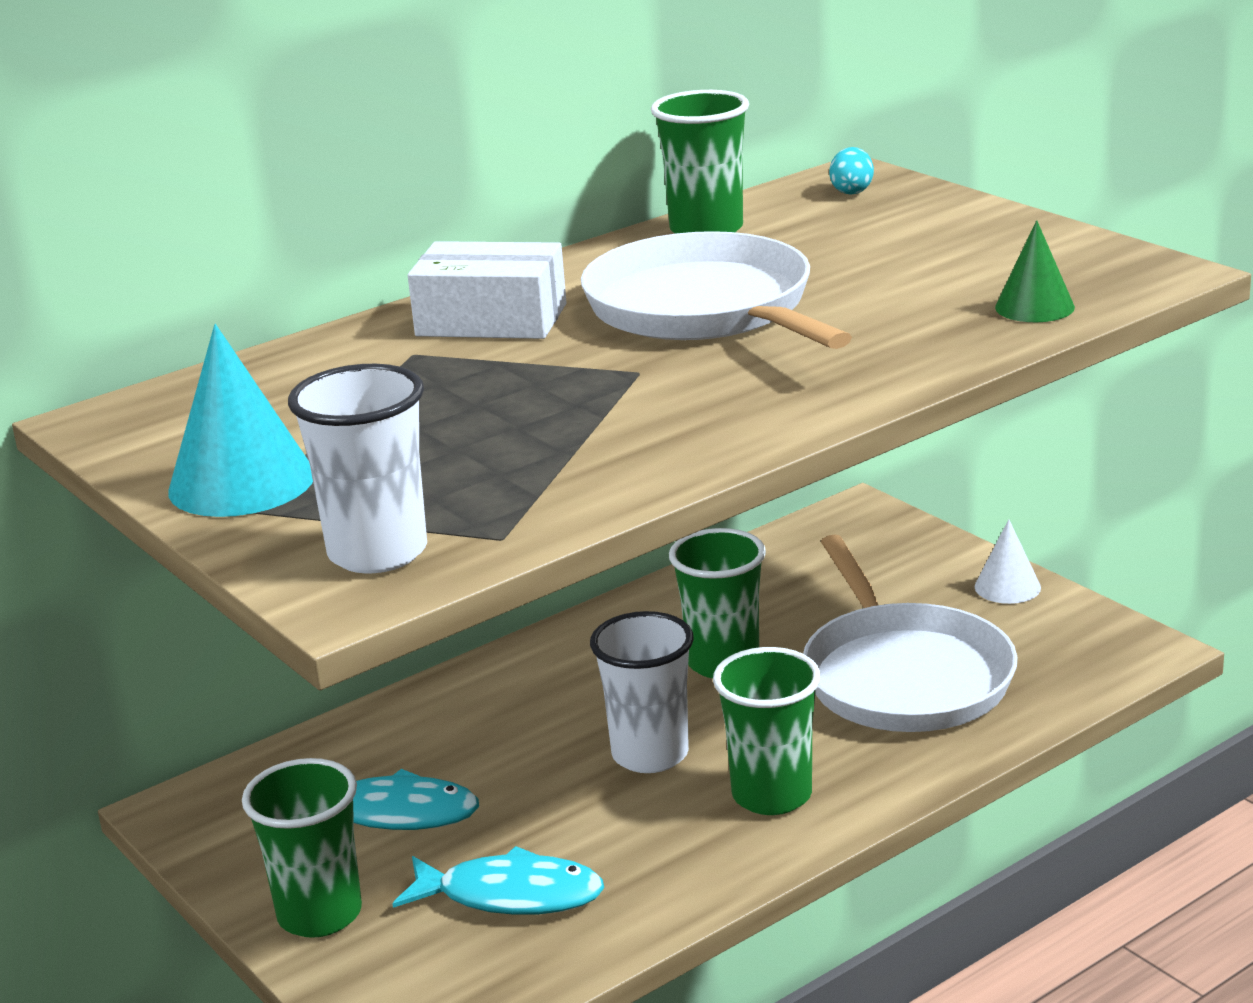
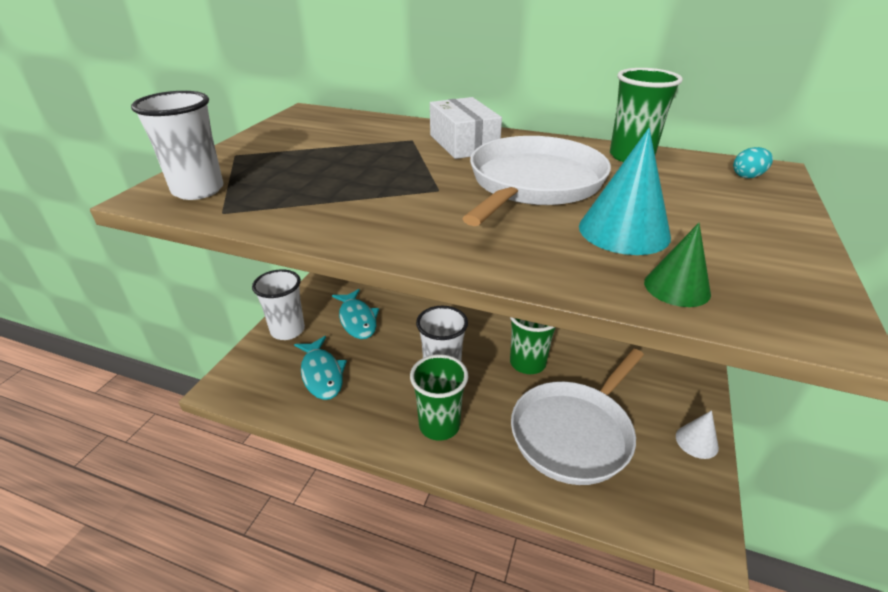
camera: 55 degrees right, 10 degrees up
turquoise cone [169,324,313,517] -> turquoise cone moved to [579,128,671,255]
green cup [242,758,362,938] -> white cup [252,269,305,340]

